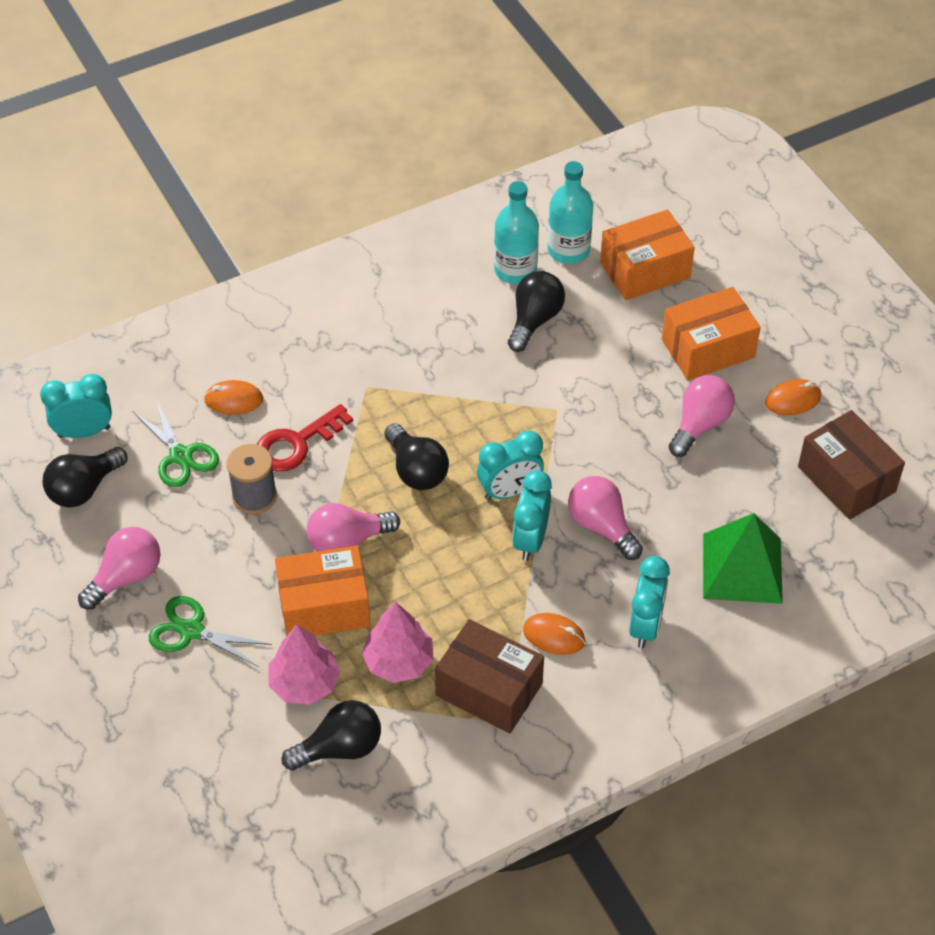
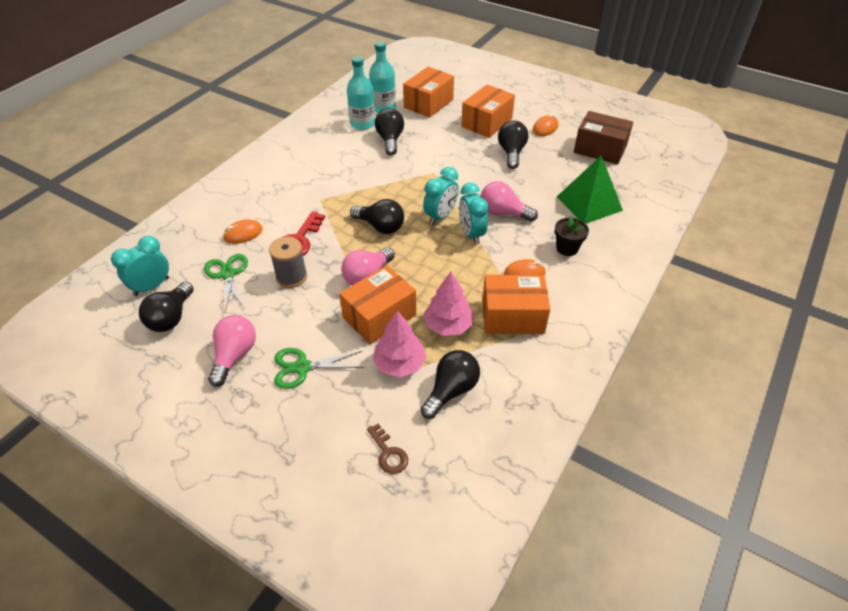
camera: 30 degrees left, 5 degrees down
green scissors [132,400,219,487] -> green scissors turned 135 degrees counterclockwise [204,254,248,311]
brown box [435,619,544,733] -> orange box [482,275,550,334]
turquoise clock [629,556,670,648] -> black flower pot [555,216,589,256]
pink light bulb [669,375,735,457] -> black light bulb [498,120,528,169]
none -> brown key [367,424,408,474]

